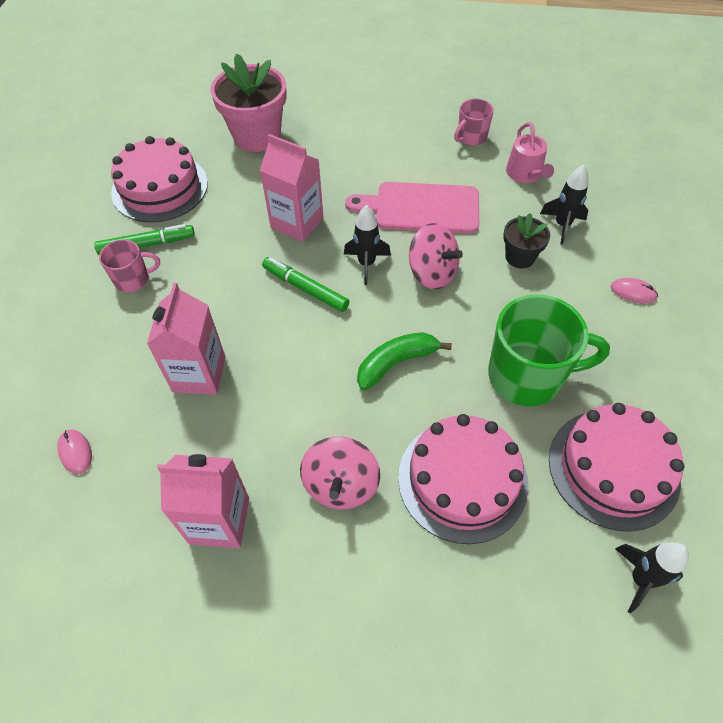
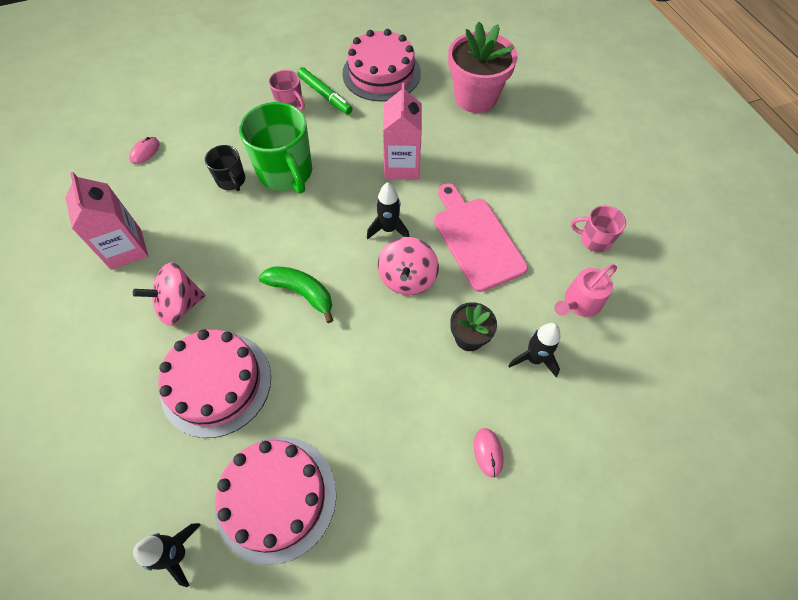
camera: 60 degrees right, 5 degrees up
pink carton [147,283,226,395] -> black mug [205,145,245,191]
green marker [262,257,349,312] -> none
green mug [488,294,610,407] -> green mug moved to [239,102,312,194]

